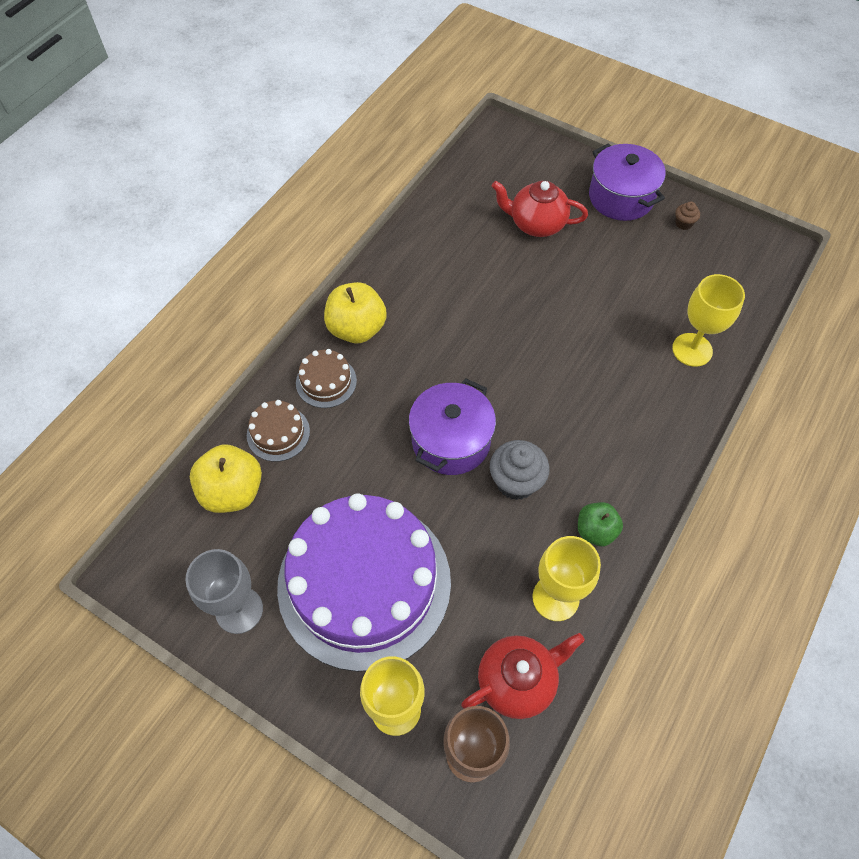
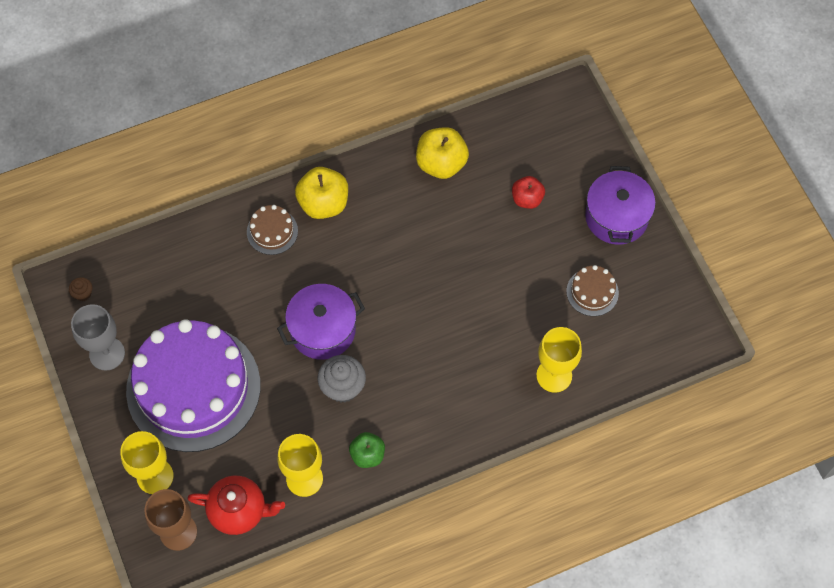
camera: 35 degrees right, 5 degrees up
yellow apple [190,444,262,513] -> yellow apple moved to [416,127,469,179]
brown cake [247,400,310,462] -> brown cake moved to [566,265,619,316]
red teapot [492,181,588,237] -> red apple [512,176,545,209]
brown cupcake [675,202,700,230] -> brown cupcake moved to [69,277,92,301]

